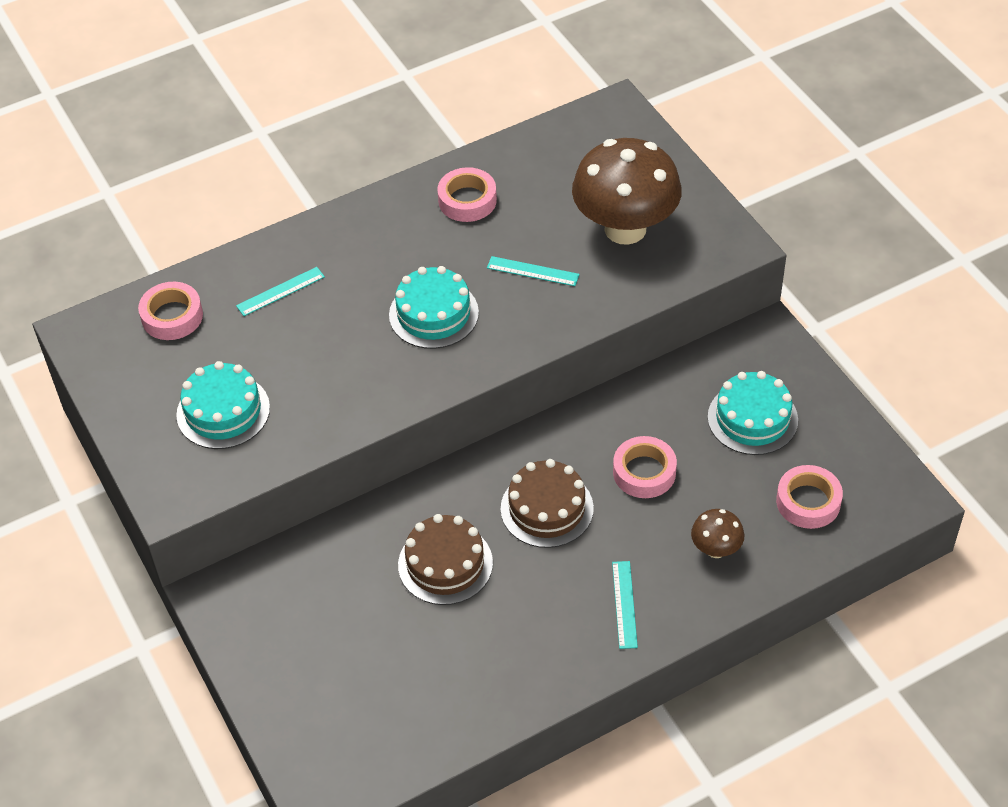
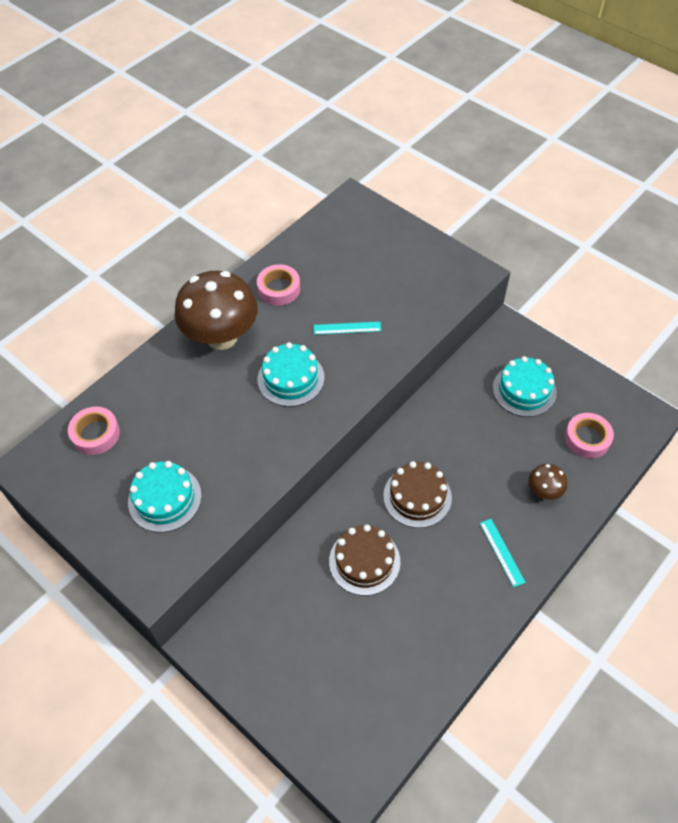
camera: 20 degrees left, 5 degrees up
turquoise ruler [236,267,325,316] -> none
brown mushroom [572,138,682,245] -> brown mushroom moved to [175,271,258,350]
pink tape [613,436,677,498] -> none

